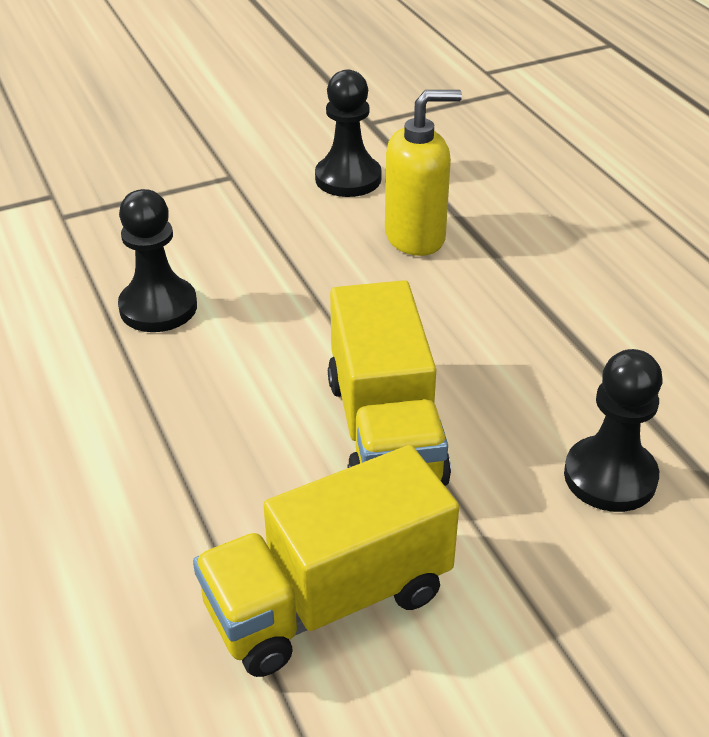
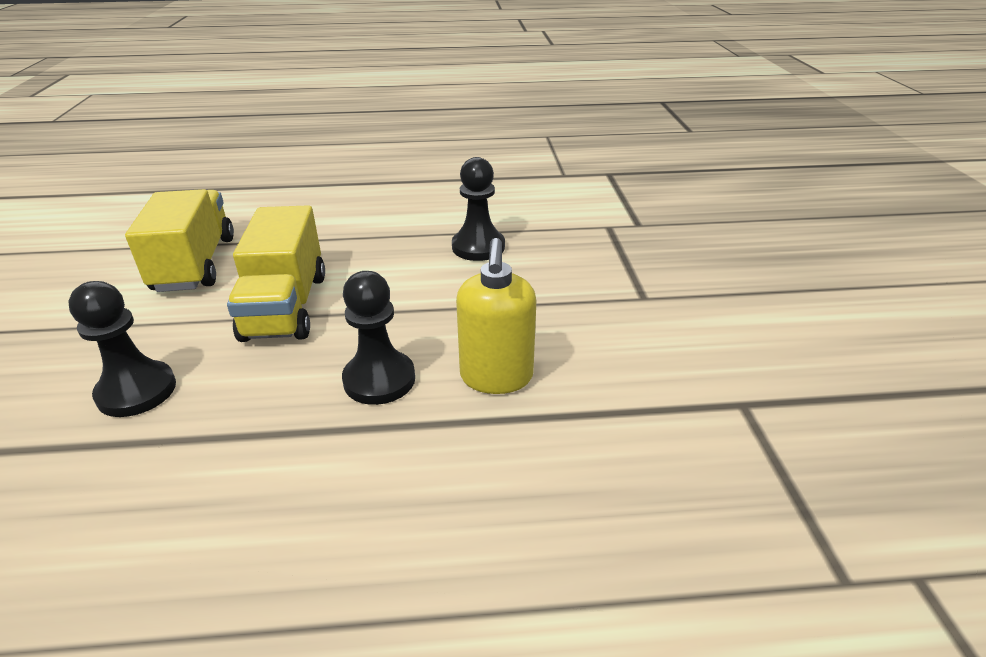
camera: 110 degrees right, 5 degrees down
black pawn [315,70,382,197] -> black pawn moved to [342,271,415,405]
yellow truck [328,280,451,486] -> yellow truck turned 105 degrees counterclockwise [227,205,325,342]

